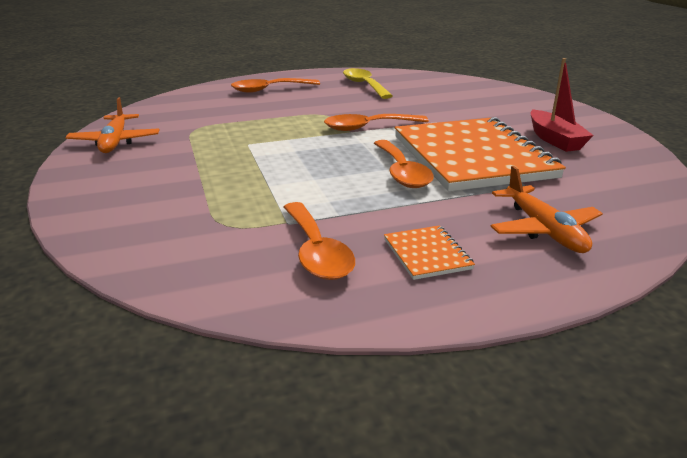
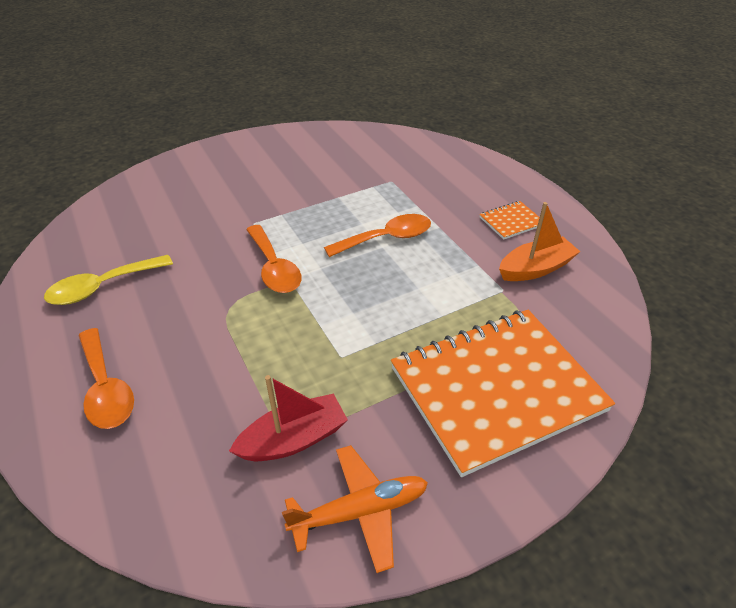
camera: 100 degrees left, 15 degrees up
orange spoon [283,202,355,280] -> orange boat [499,202,580,281]
orange notebook [395,117,566,191] -> orange notebook moved to [391,310,615,477]
orange plane [490,166,603,253] -> none
red boat [530,58,594,152] -> red boat moved to [229,375,348,461]

